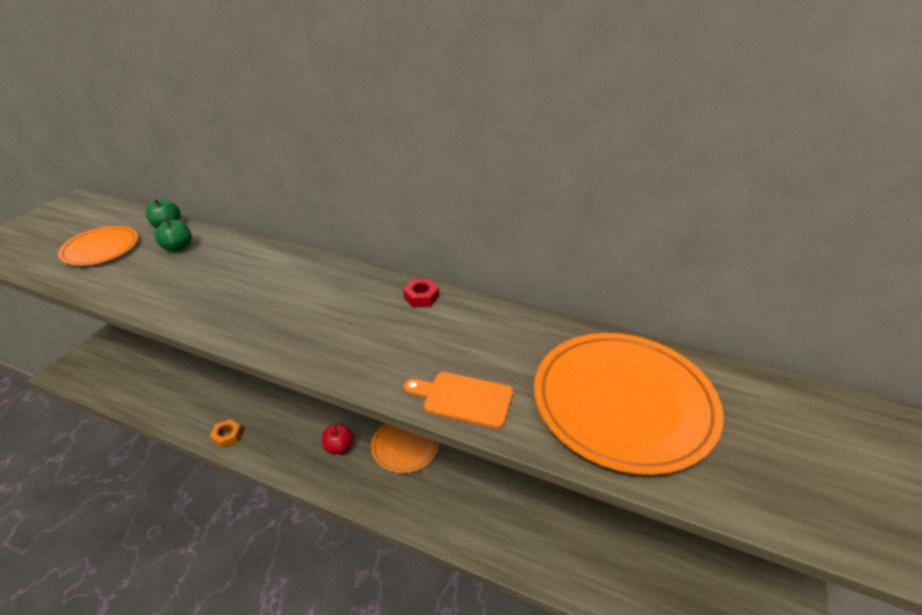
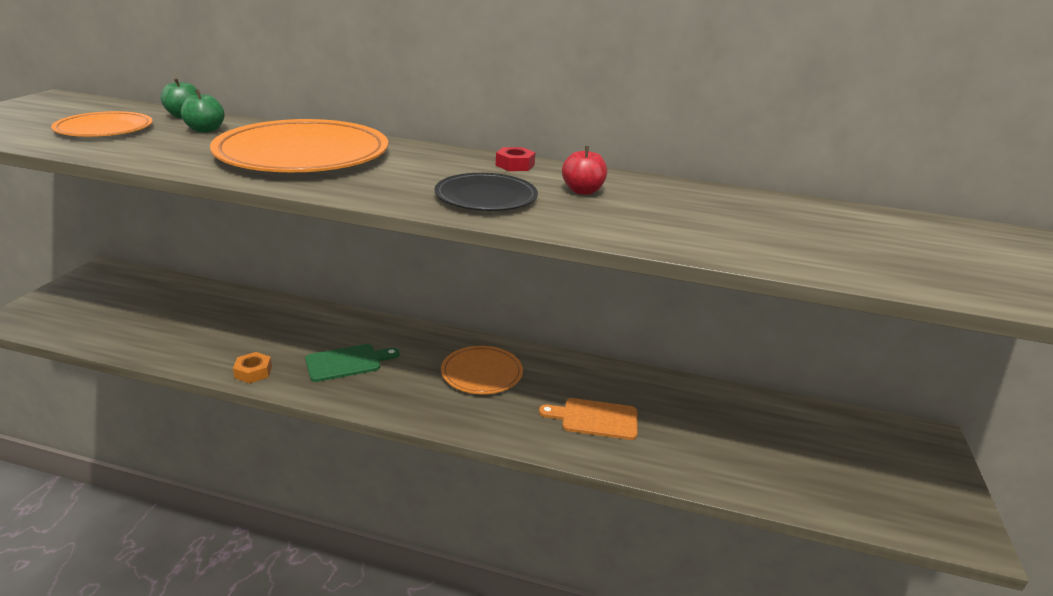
camera: 10 degrees left, 10 degrees down
red apple [322,423,354,454] -> red apple moved to [562,146,607,195]
orange cutting board [404,372,513,429] -> orange cutting board moved to [539,398,638,440]
orange plate [534,333,724,475] -> orange plate moved to [210,119,388,172]
none -> green cutting board [305,344,399,382]
none -> black plate [434,173,538,211]

